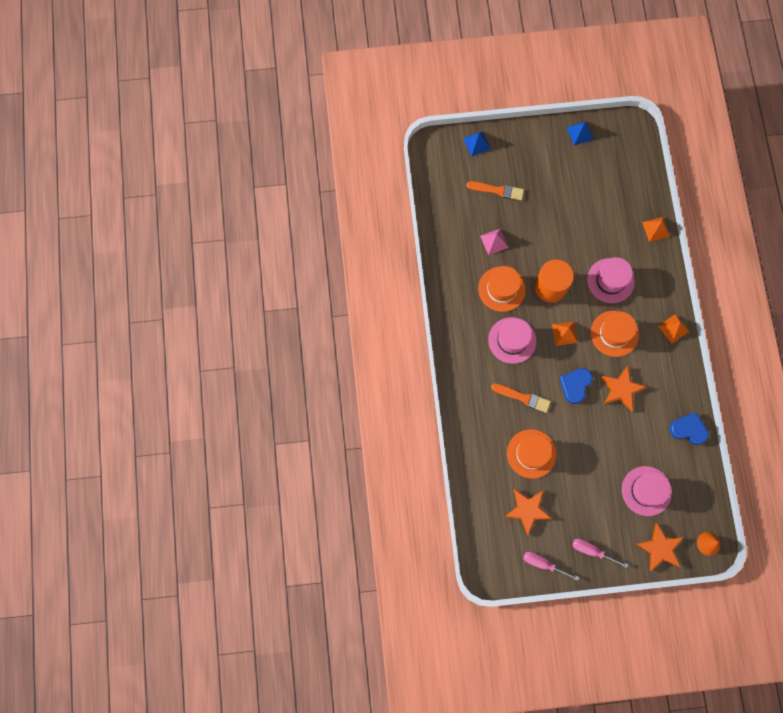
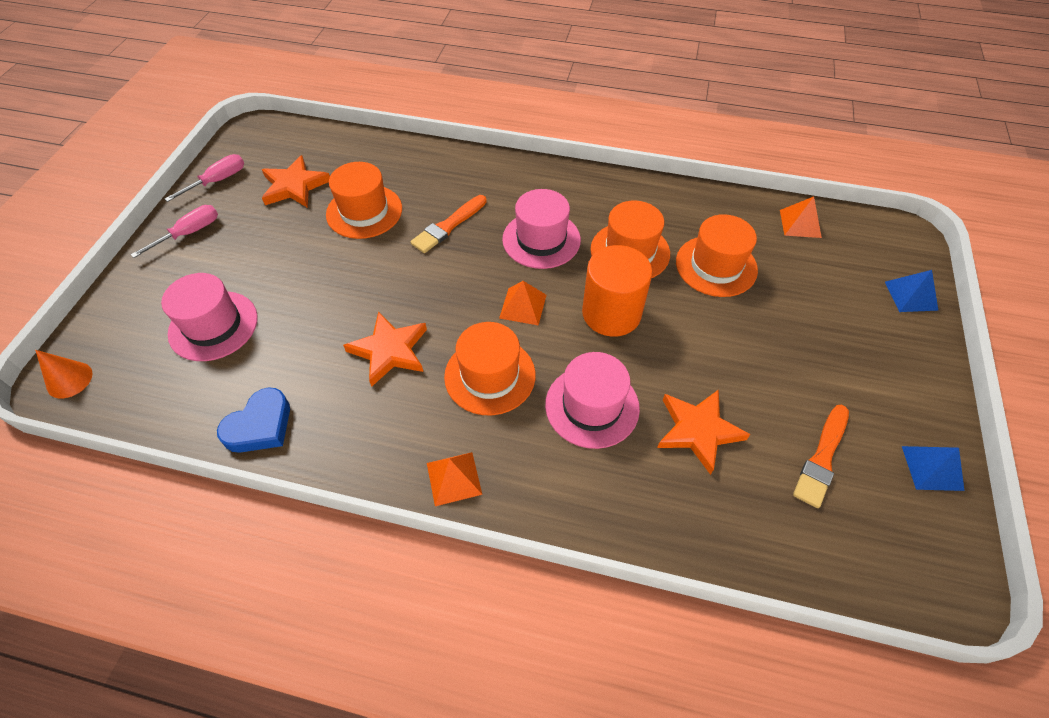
camera: 110 degrees right, 20 degrees down
orange brush [466,181,524,201] -> orange brush moved to [793,405,849,508]
pink pyramid [480,229,509,255] -> orange hat [676,214,758,297]
blue heart [559,368,593,404] -> none
orange star [636,523,684,571] -> orange star moved to [657,389,750,475]
orange pyramid [642,217,670,242] -> orange pyramid moved to [780,197,822,238]

